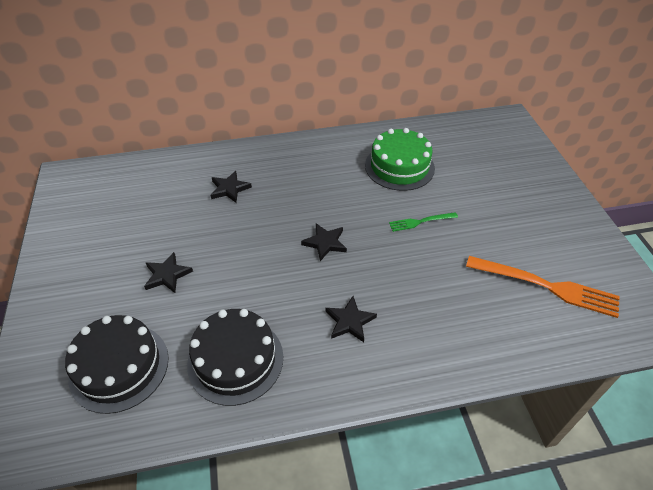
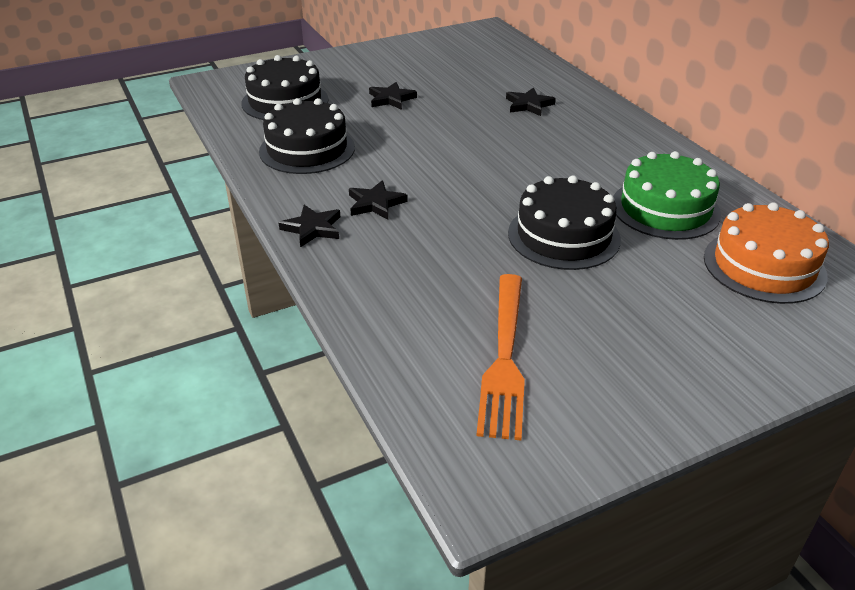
camera: 75 degrees right, 10 degrees down
black star [301,223,347,261] -> black star moved to [279,205,340,248]
green fork [389,212,458,232] -> black cake [508,175,621,270]
none -> orange cake [704,202,829,304]

